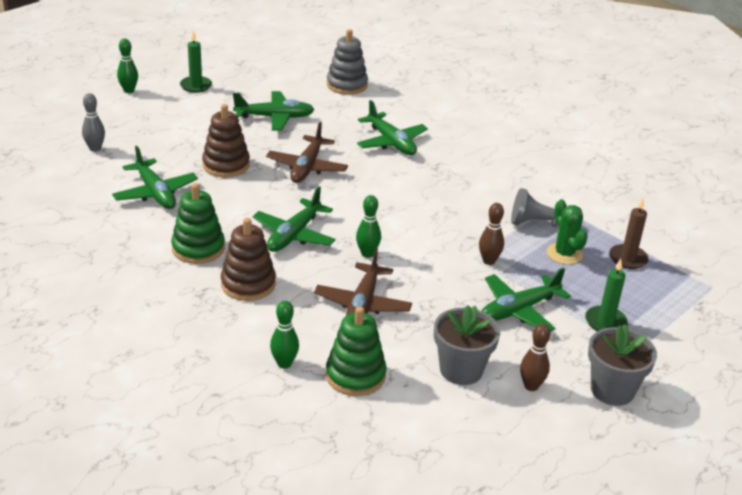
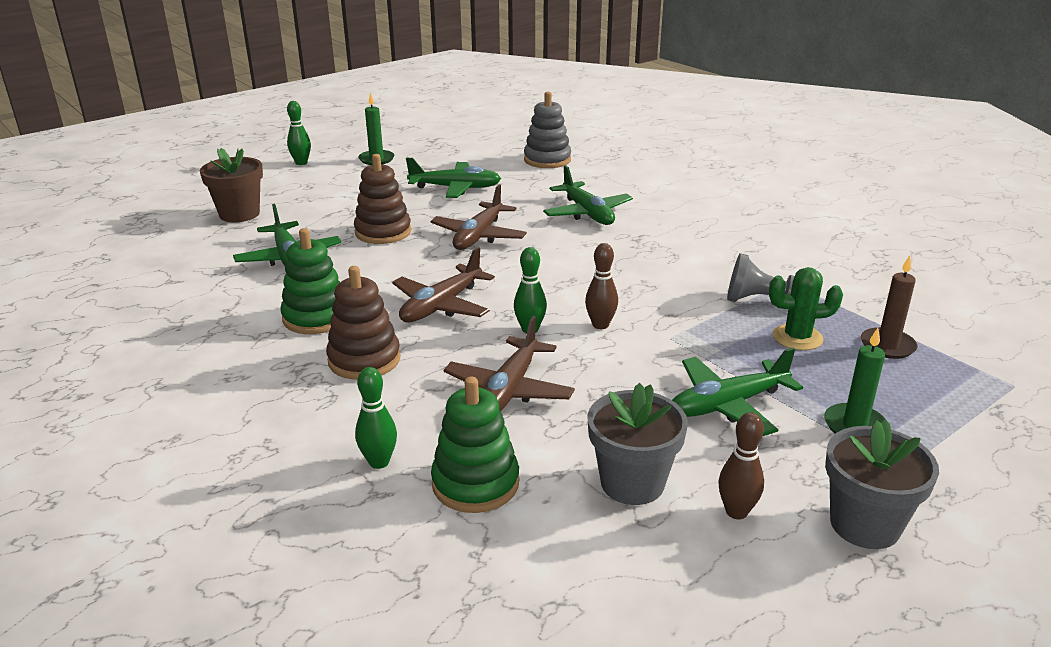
camera: 10 degrees right, 5 degrees down
grey bowling pin [82,93,105,152] -> brown flower pot [200,148,263,222]
green plane [252,186,336,252] -> brown plane [392,247,495,323]
brown bowling pin [479,203,504,265] -> brown bowling pin moved to [585,243,618,329]
green cactus [547,199,588,265] -> green cactus turned 75 degrees counterclockwise [769,267,843,350]

